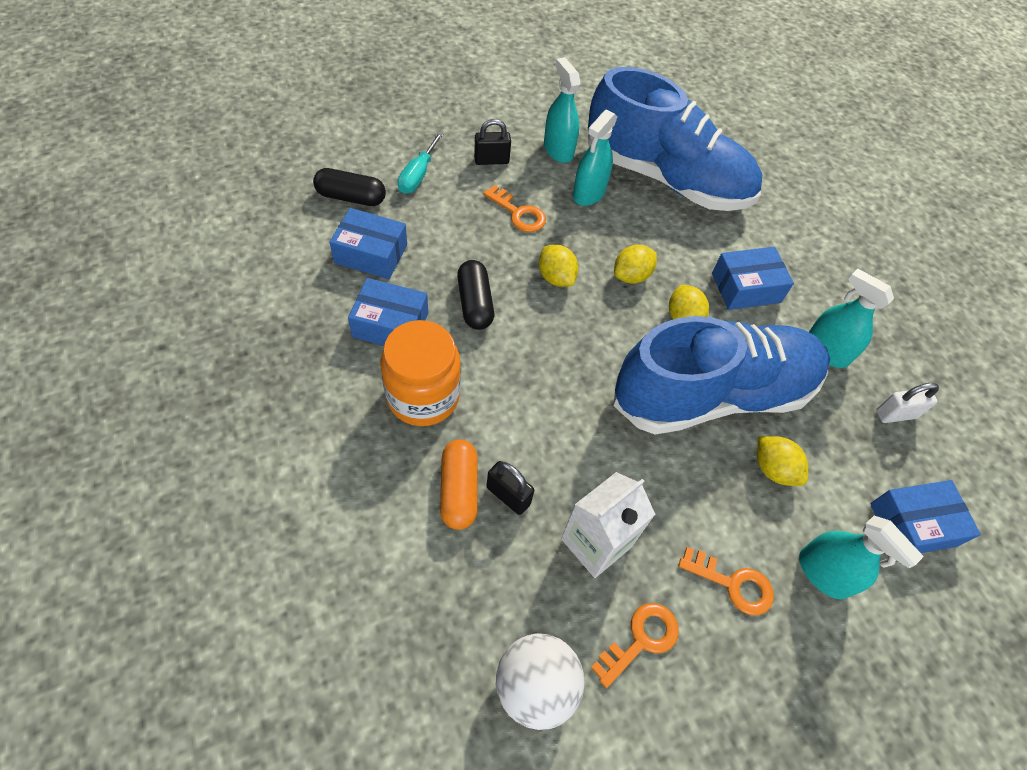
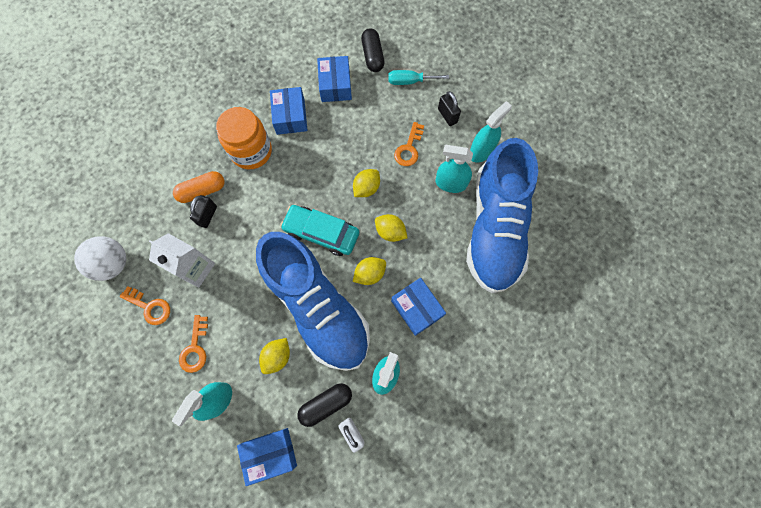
camera: 75 degrees right, 15 degrees up
black capsule [457,260,494,330] -> black capsule moved to [297,383,352,427]
blue box [870,480,981,553] -> blue box turned 75 degrees counterclockwise [237,428,297,486]
none -> turquoise car [280,205,359,256]

